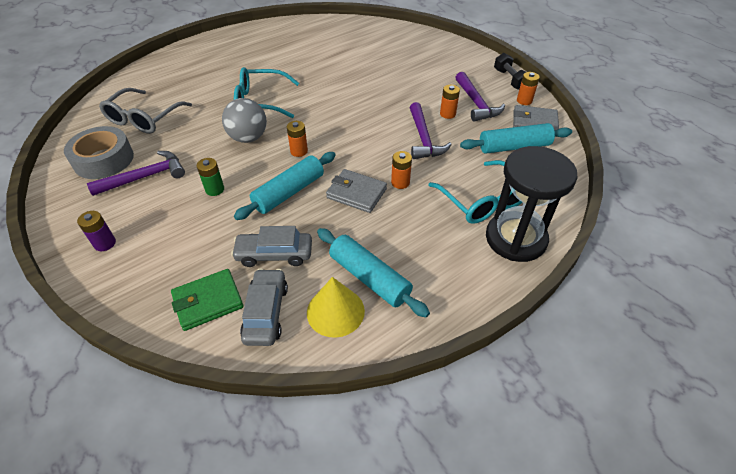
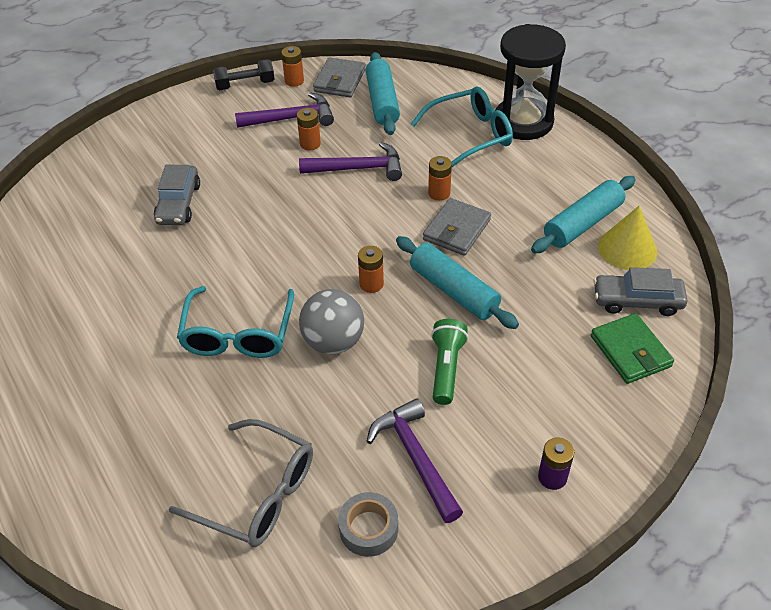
camera: 85 degrees left, 0 degrees up
grey tape [64,126,134,179] -> grey tape [338,492,398,557], size x0.61
green battery [197,158,224,196] -> green flashlight [431,319,468,405]
grey car [231,226,312,267] -> grey car moved to [154,165,200,225]

